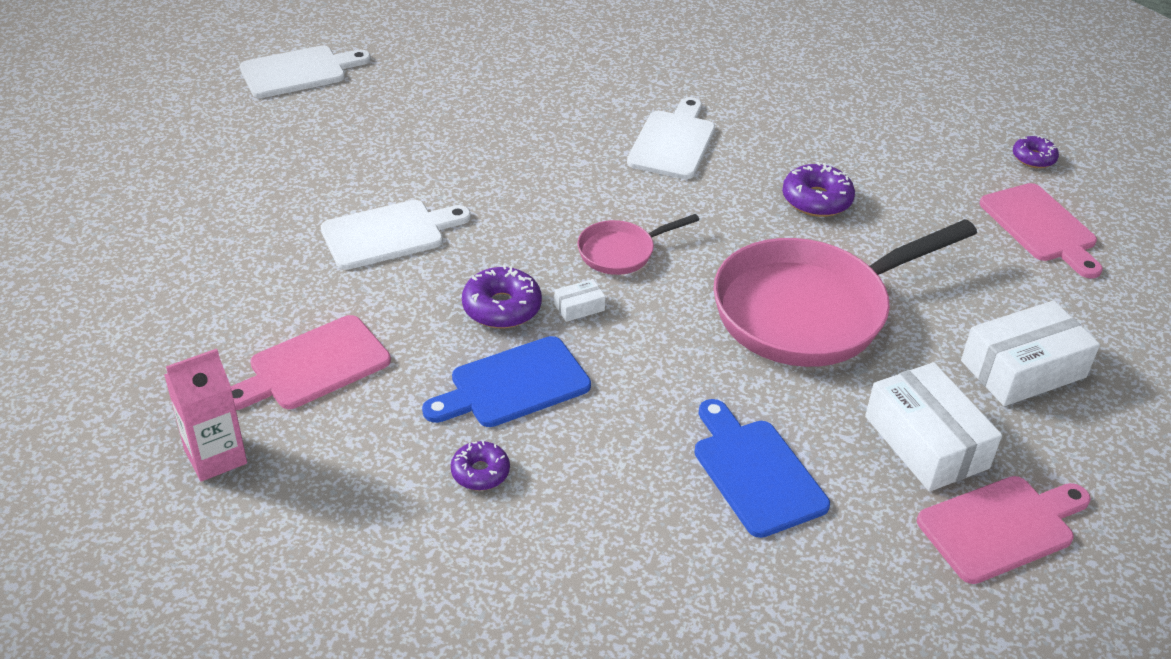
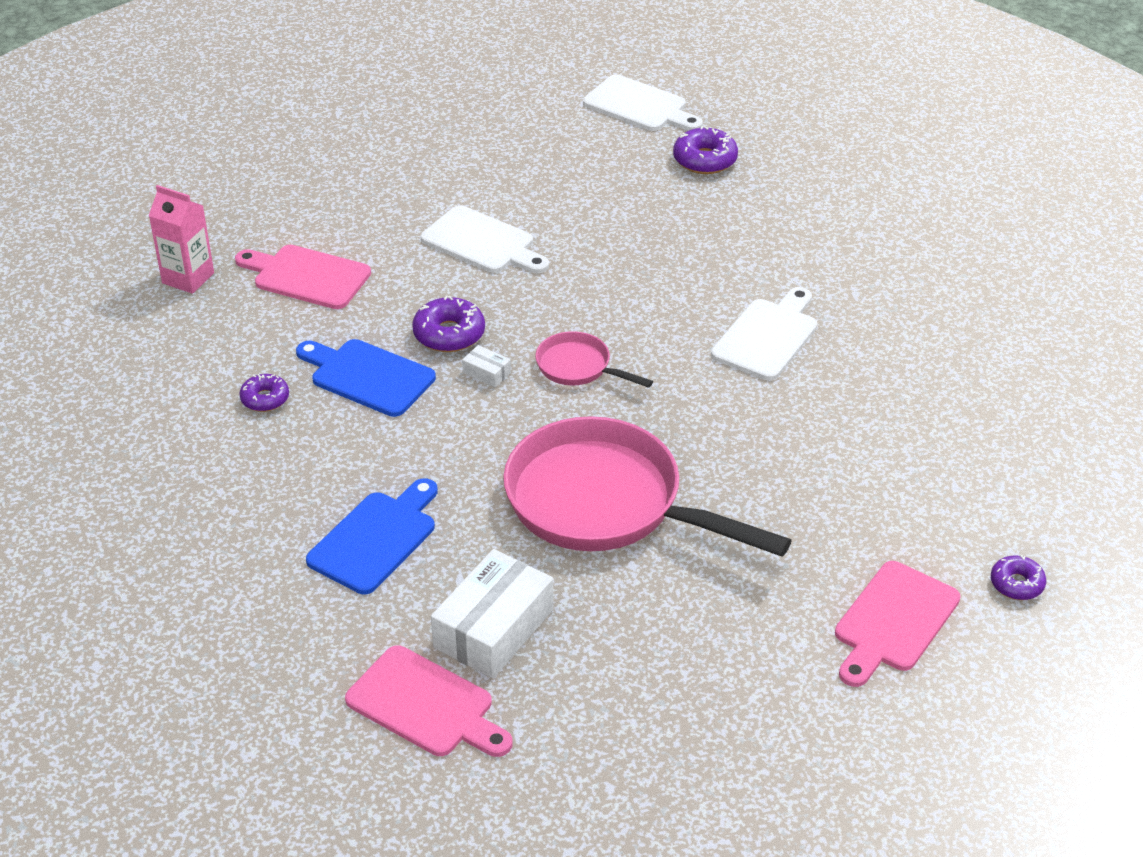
camera: 60 degrees right, 0 degrees up
white cutting board [627,97,715,179] -> white cutting board turned 45 degrees counterclockwise [711,287,817,381]
purple donut [782,162,855,217] -> purple donut moved to [673,126,738,174]
white box [961,300,1100,406] -> none

